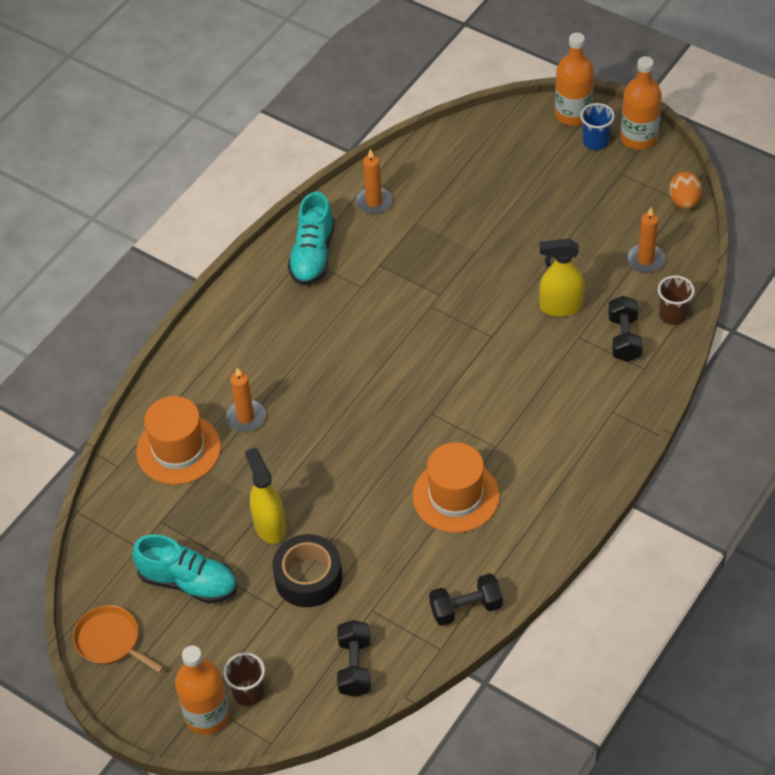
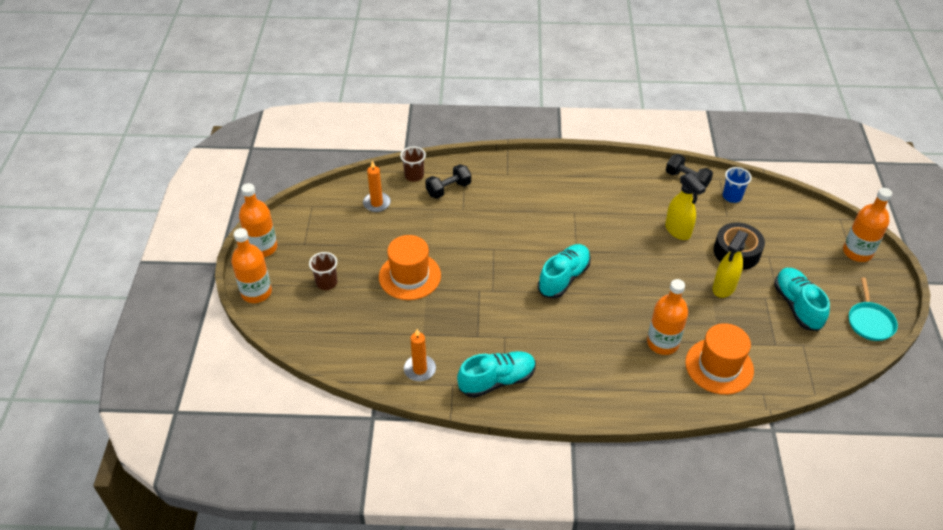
camera: 125 degrees left, 5 degrees down
orange pan [73,605,164,673] -> turquoise pan [849,277,898,341]
brown cup [223,653,265,706] -> brown cup moved to [309,252,337,290]
orange candle [225,367,266,432] -> orange bottle [647,279,688,355]
black dumbbell [337,620,371,697] -> none
orange hat [413,442,500,533] -> orange hat moved to [379,235,441,300]
yellow spray bottle [539,239,585,317] -> yellow spray bottle moved to [665,173,706,240]
blue cup [580,103,615,150] -> blue cup moved to [723,167,752,203]
orange egg [669,171,702,209] -> none
none -> turquoise shoe [538,244,591,299]

